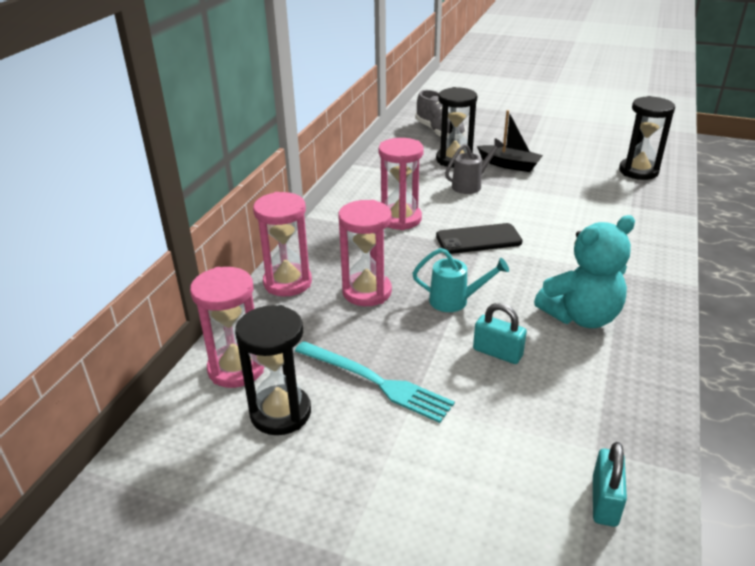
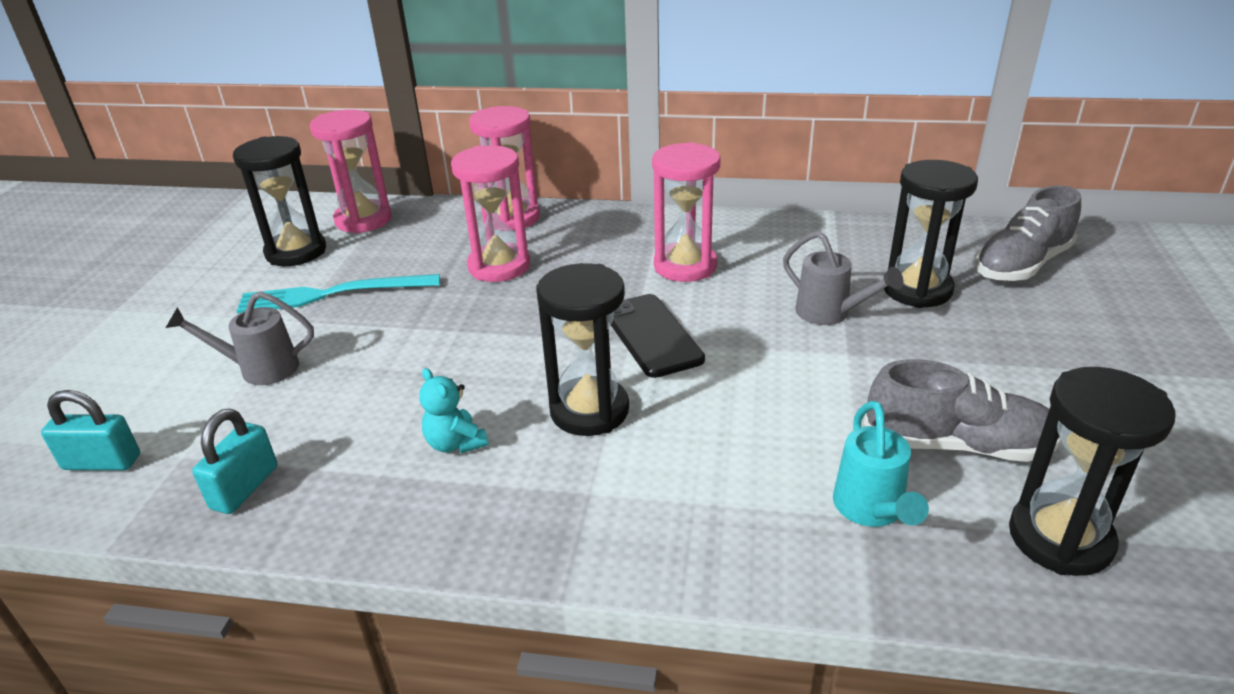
camera: 80 degrees right, 0 degrees up
turquoise fork [295,341,455,423] -> turquoise fork turned 60 degrees clockwise [236,274,440,314]
turquoise watering can [412,248,509,312] -> turquoise watering can moved to [833,401,929,527]
turquoise padlock [473,303,527,364] -> turquoise padlock moved to [192,409,277,514]
black boat [477,110,543,172] -> none
turquoise teddy bear [534,215,635,328] -> turquoise teddy bear [419,368,488,453], size x0.48
none -> grey watering can [166,291,314,385]
none -> black hourglass [536,263,629,436]
none -> grey shoe [864,359,1061,462]

